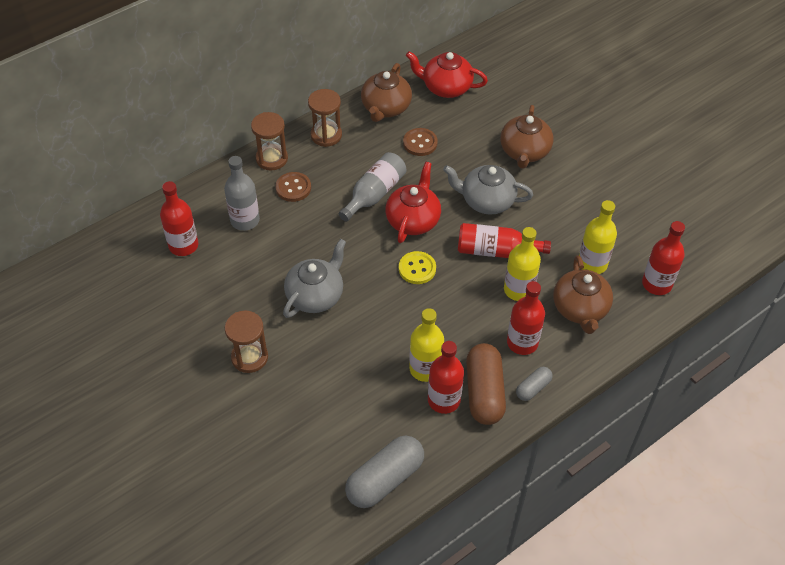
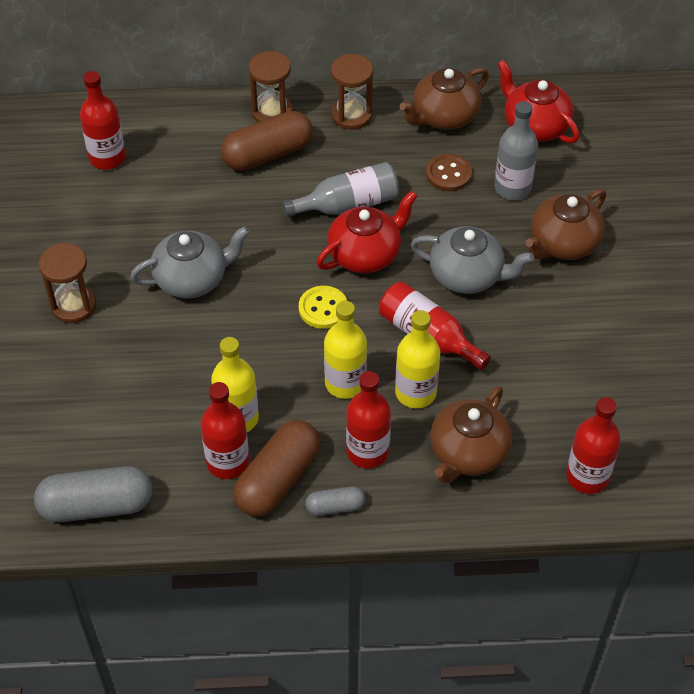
camera: 35 degrees right, 0 degrees up
grey bottle [224,156,260,231] -> grey bottle moved to [494,101,538,200]
brown button [275,172,311,202] -> brown capsule [221,111,313,171]
grey teapot [443,165,533,215] -> grey teapot turned 150 degrees clockwise [411,226,534,294]
yellow bottle [579,200,617,274] -> yellow bottle moved to [324,301,367,399]

